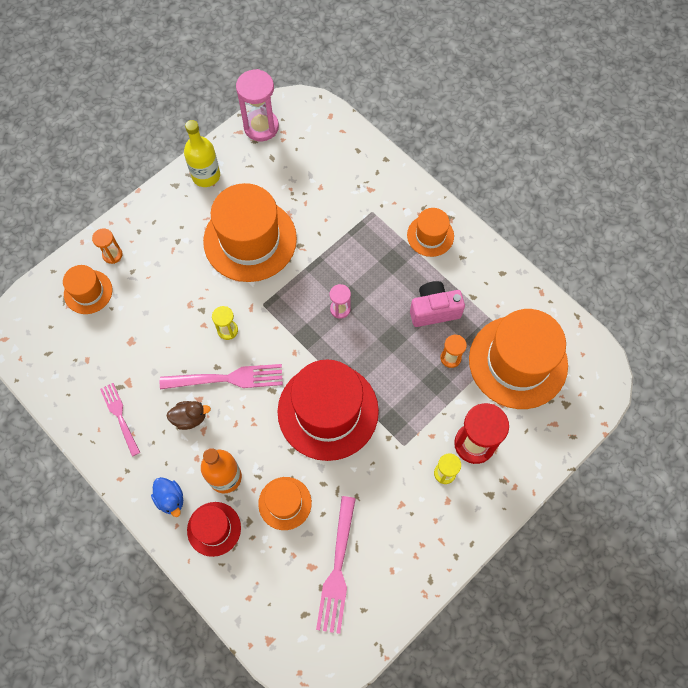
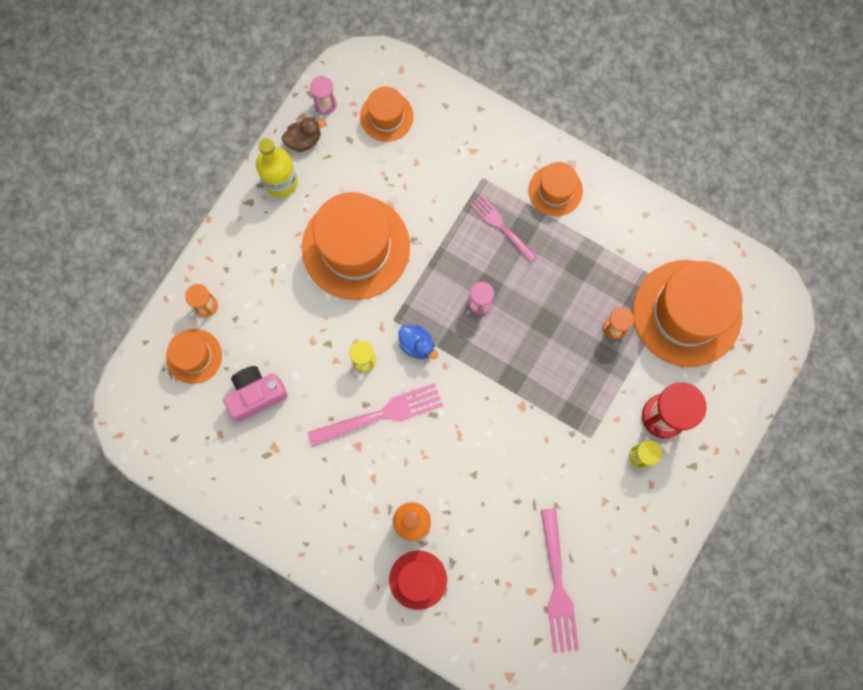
camera: 15 degrees left, 10 degrees up
pink fork [100,383,140,456] -> pink fork moved to [470,195,537,262]
blue duck [151,477,183,517] -> blue duck moved to [398,325,438,359]
brown duck [166,401,211,430] -> brown duck moved to [282,117,326,152]
pink hourglass [236,69,279,141] -> pink hourglass [310,76,337,114], size x0.53
orange hat [258,477,312,530] -> orange hat moved to [360,86,414,142]
red hat [278,359,379,461] -> none
pink camera [410,281,465,327] -> pink camera moved to [223,366,288,421]

